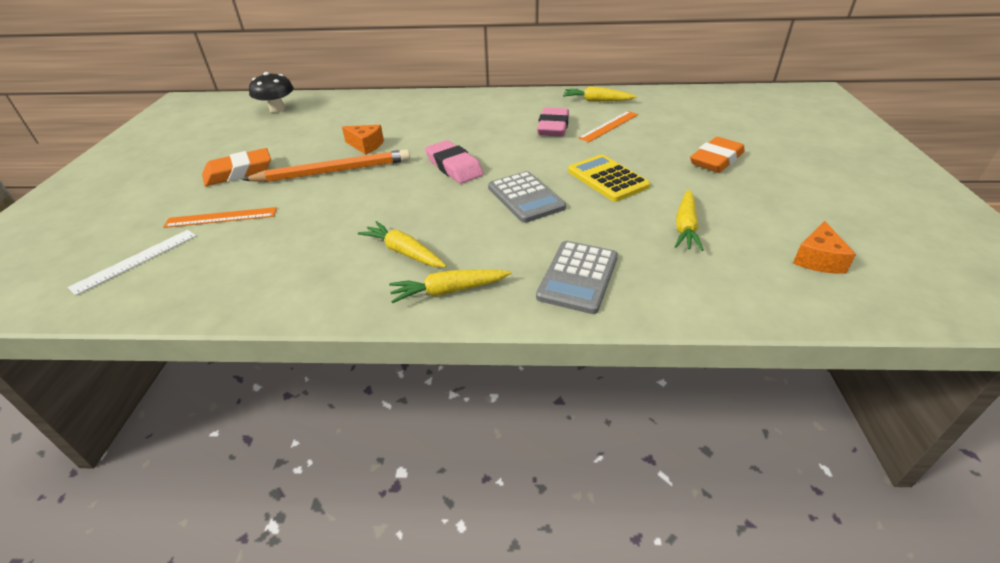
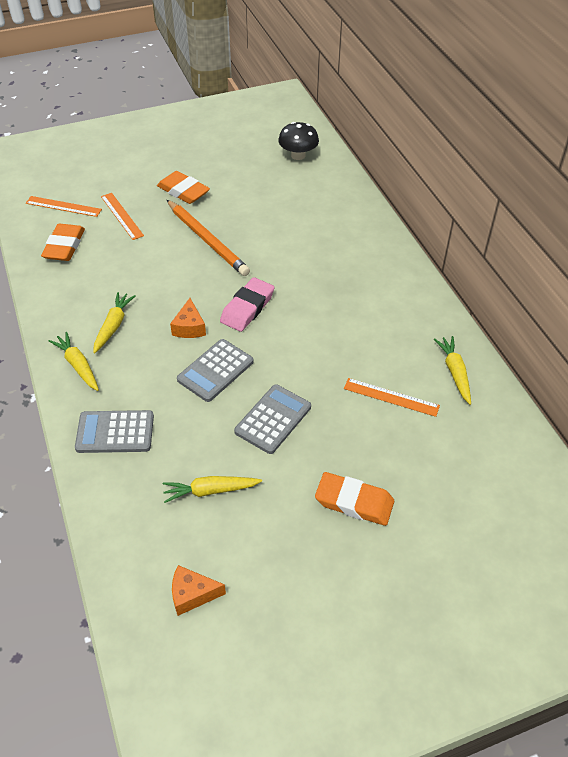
camera: 65 degrees right, 10 degrees up
white ruler [68,230,196,295] -> orange ruler [26,196,102,217]
orange cheese [342,125,384,155] -> orange cheese moved to [170,298,206,338]
pink eraser [537,108,569,137] -> none
yellow calculator [568,155,650,201] -> grey calculator [234,384,311,454]
none -> orange eraser [41,223,85,261]

